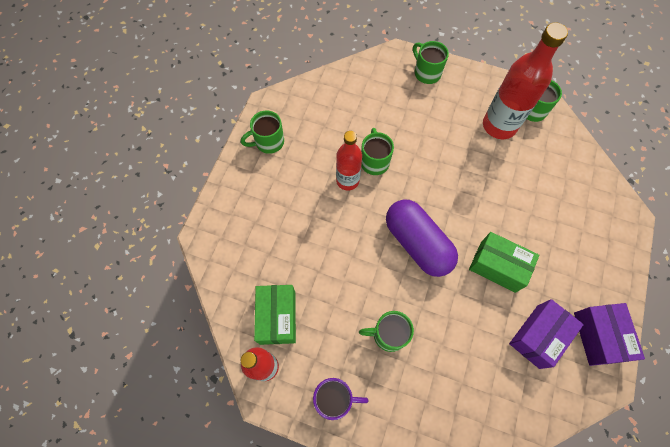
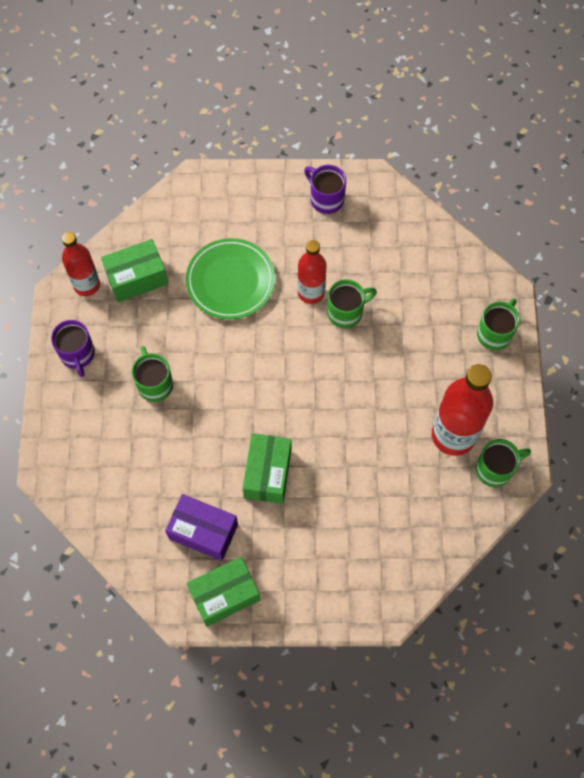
camera: 70 degrees right, 0 degrees up
green mug [241,110,284,154] -> purple mug [304,165,346,214]
purple capsule [386,199,458,277] -> none
purple box [574,303,645,366] -> green box [186,557,260,627]
none -> green plate [186,238,275,319]

